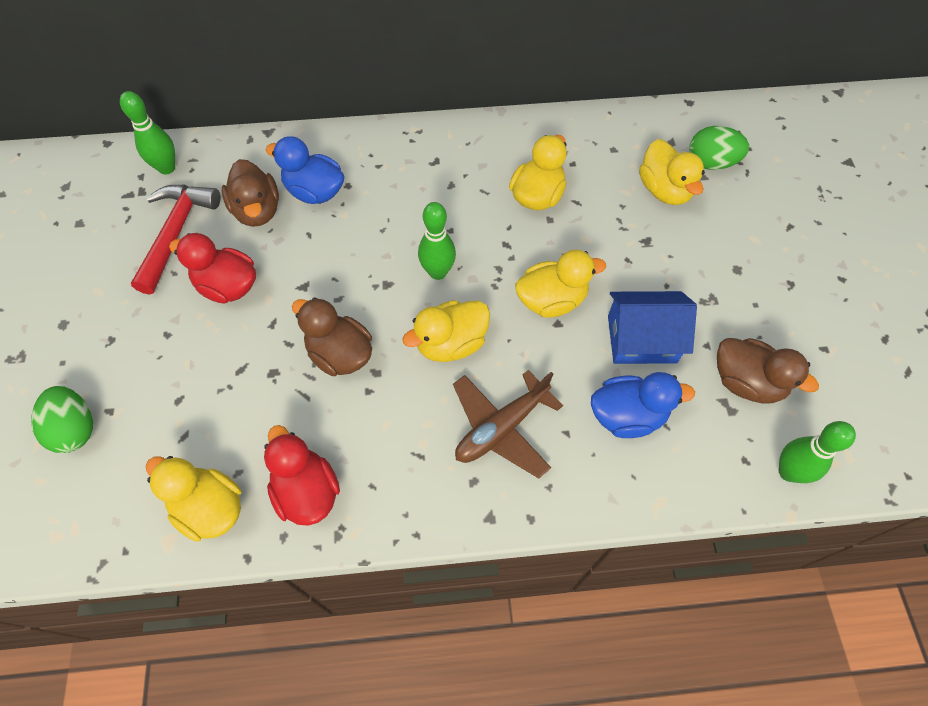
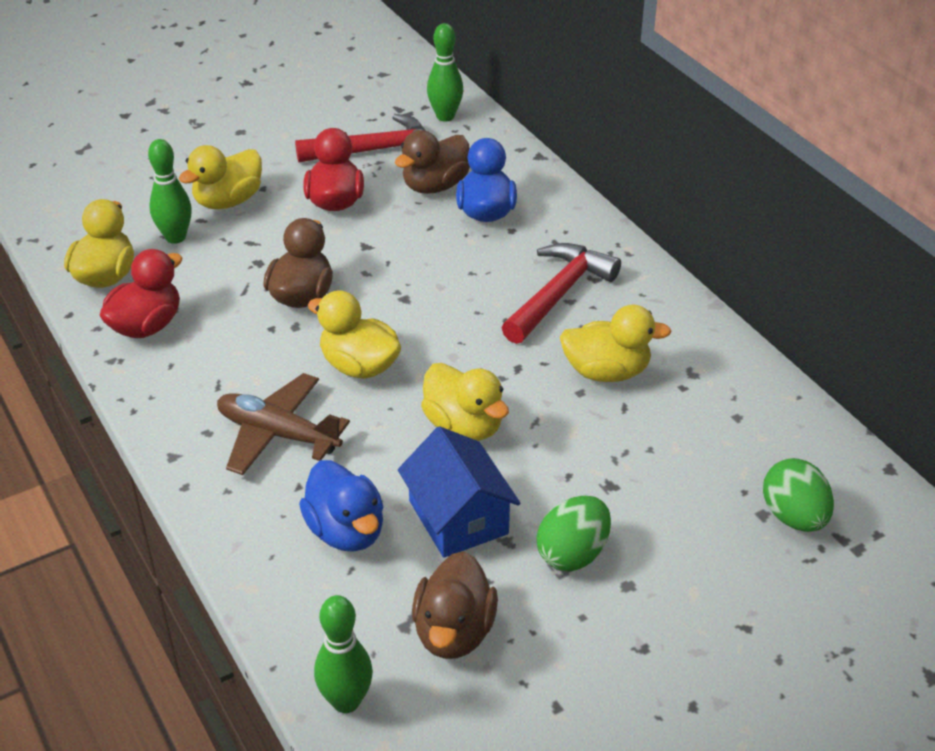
camera: 65 degrees right, 20 degrees down
green egg [31,386,93,453] -> green egg moved to [536,496,611,571]
green bowling pin [418,202,456,280] -> green bowling pin moved to [148,139,192,244]
yellow duck [639,139,705,205] -> yellow duck moved to [179,145,262,209]
none -> red hammer [502,243,621,344]

